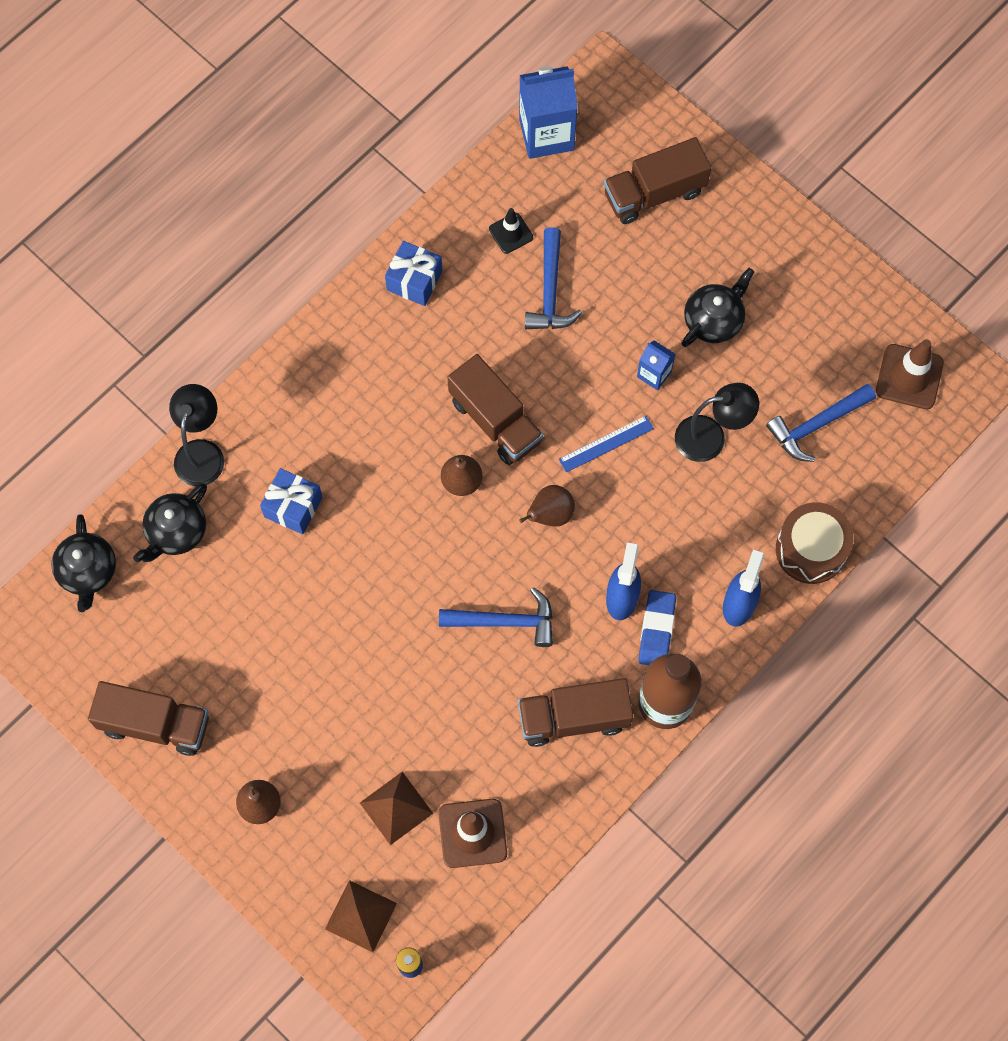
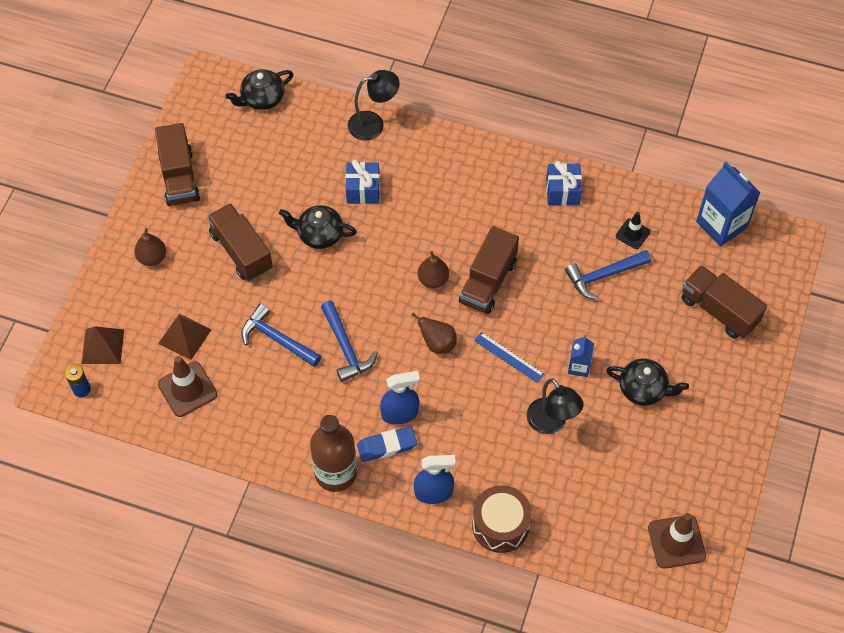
camera: 65 degrees right, 10 degrees down
black teapot [133,483,207,562] -> black teapot moved to [279,205,357,249]
brown truck [518,678,633,747] -> brown truck moved to [207,203,273,281]
blue hammer [766,384,876,462] -> blue hammer moved to [241,304,321,367]

